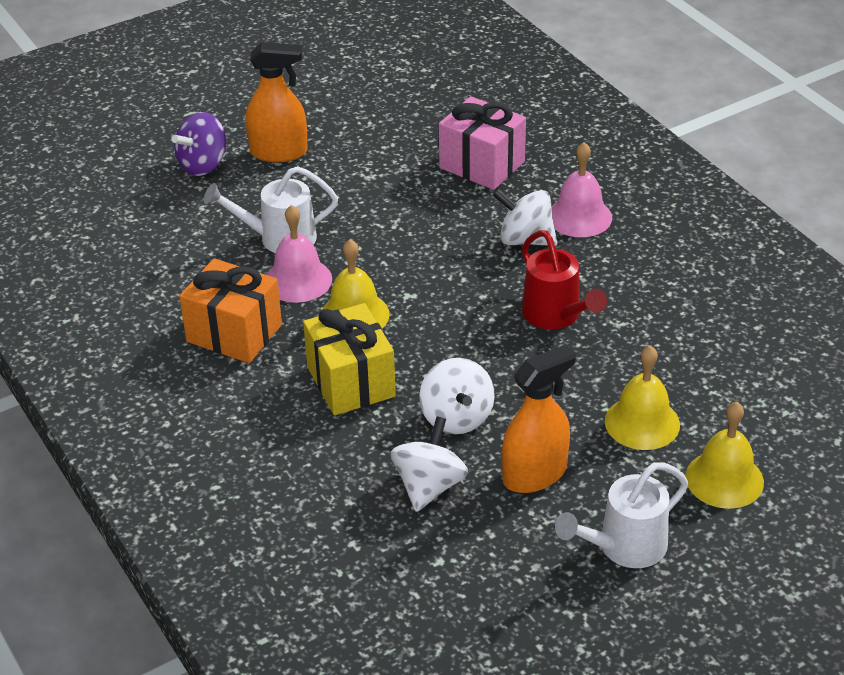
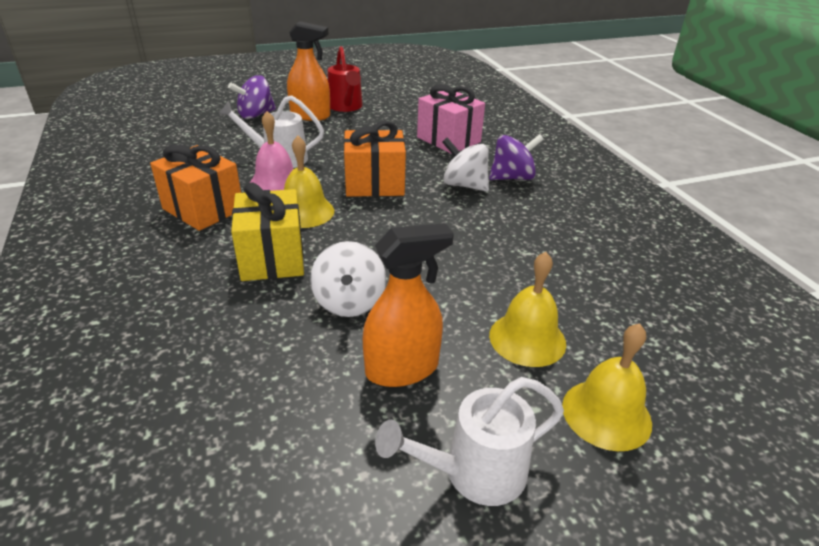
camera: 10 degrees right, 5 degrees down
white spinning top [391,417,468,512] -> none
red watering can [522,230,607,329] -> red watering can moved to [328,46,363,112]
pink bell [551,142,612,237] -> purple spinning top [489,134,544,180]
none -> orange gift [344,121,406,197]

